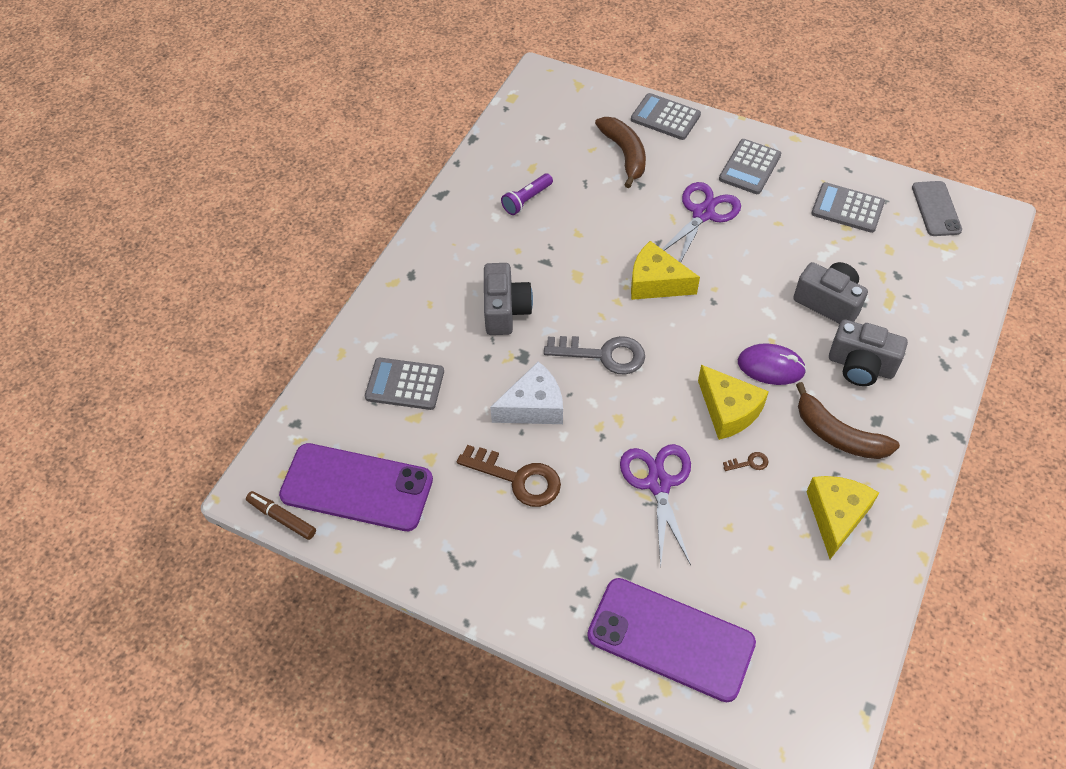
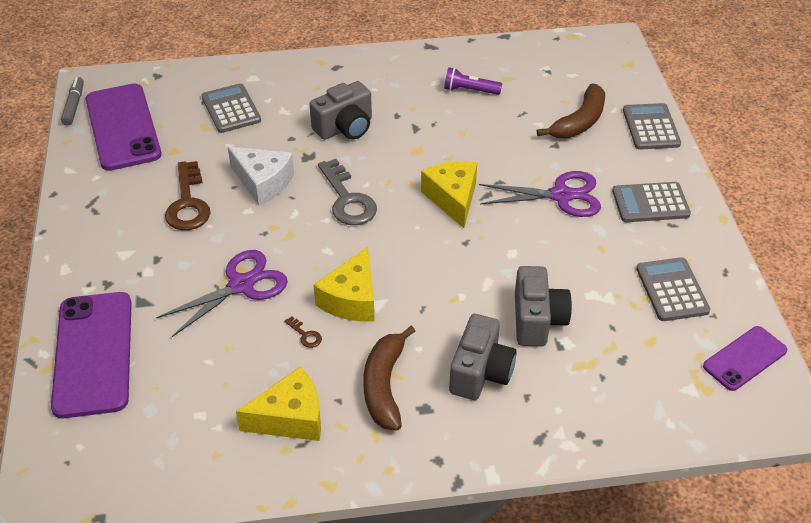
camera: 55 degrees right, 10 degrees down
brown marker [246,491,316,540] -> grey marker [61,77,84,126]
purple mouse [738,344,806,385] -> none
grey camera [829,319,908,386] -> grey camera turned 150 degrees counterclockwise [449,314,517,400]
grey phone [912,181,962,236] -> purple phone [703,326,787,391]

